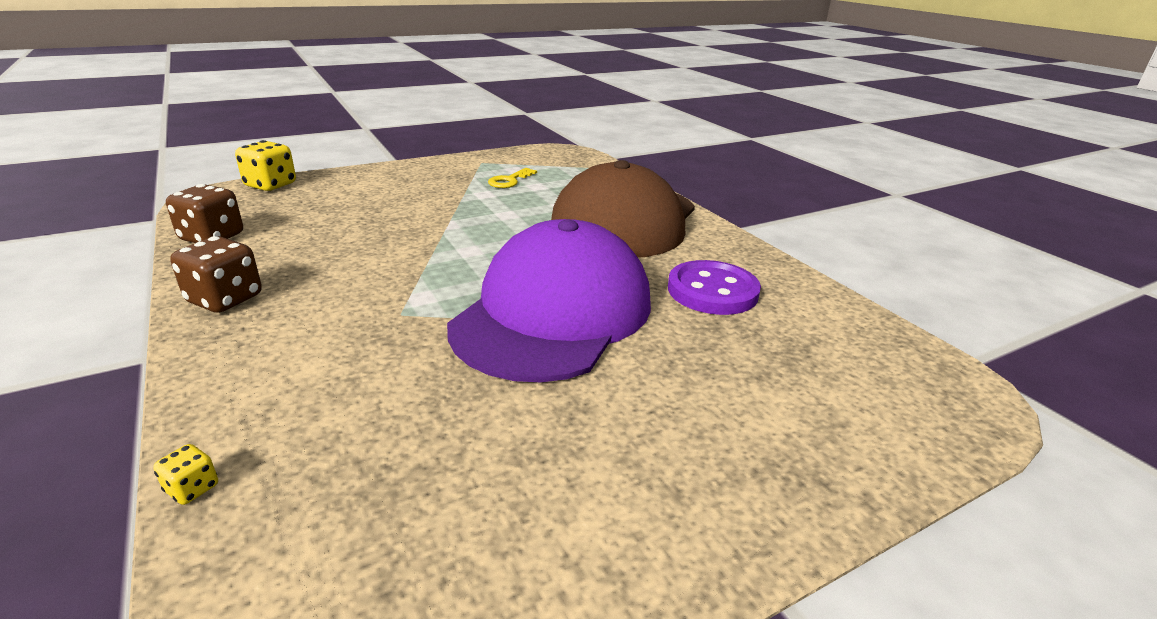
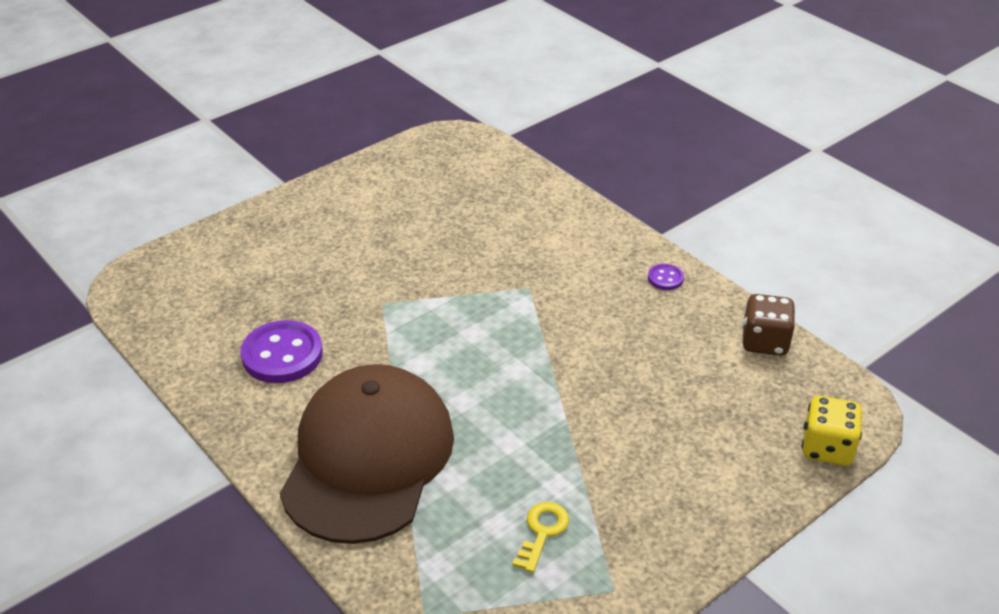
camera: 170 degrees right, 10 degrees up
yellow dice [153,444,218,505] -> none
brown dice [171,236,262,313] -> purple button [648,264,684,290]
purple cap [447,219,651,382] -> none

